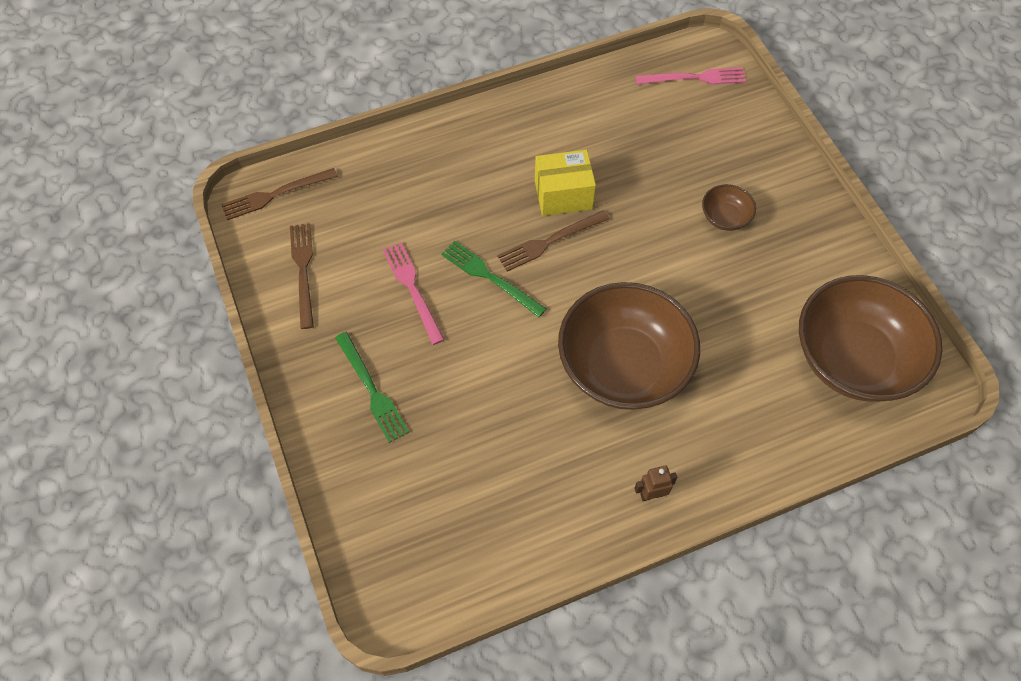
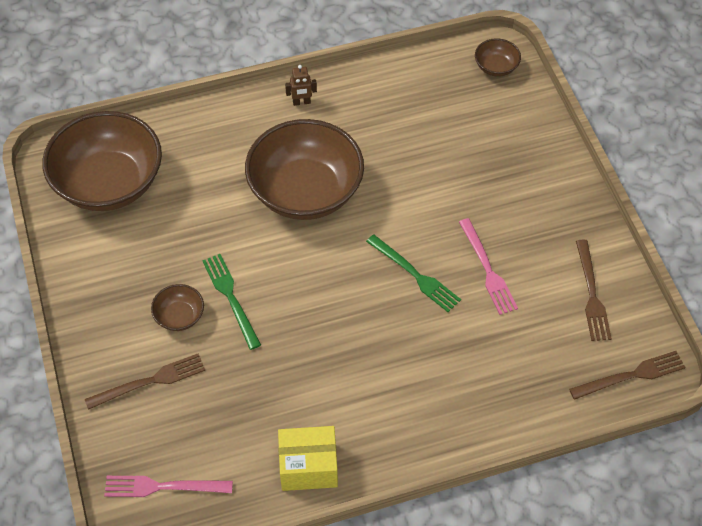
camera: 175 degrees left, 5 degrees down
green fork [335,332,409,443] -> green fork moved to [202,254,261,350]
brown fork [497,210,609,272] -> brown fork moved to [85,354,205,410]
yellow box [535,150,596,216] -> yellow box moved to [278,426,338,491]
none -> brown bowl [475,38,521,77]

